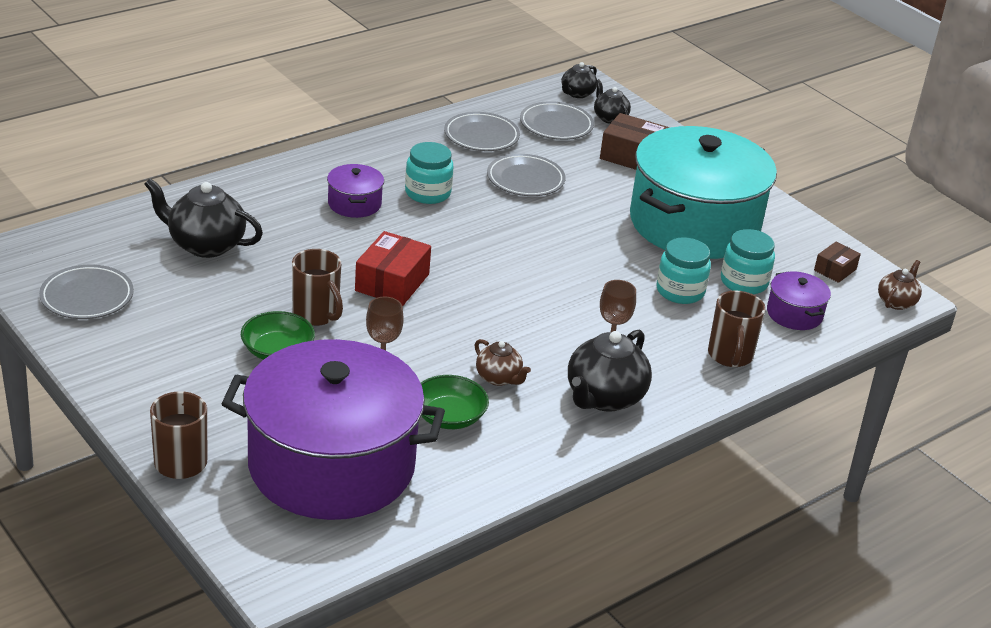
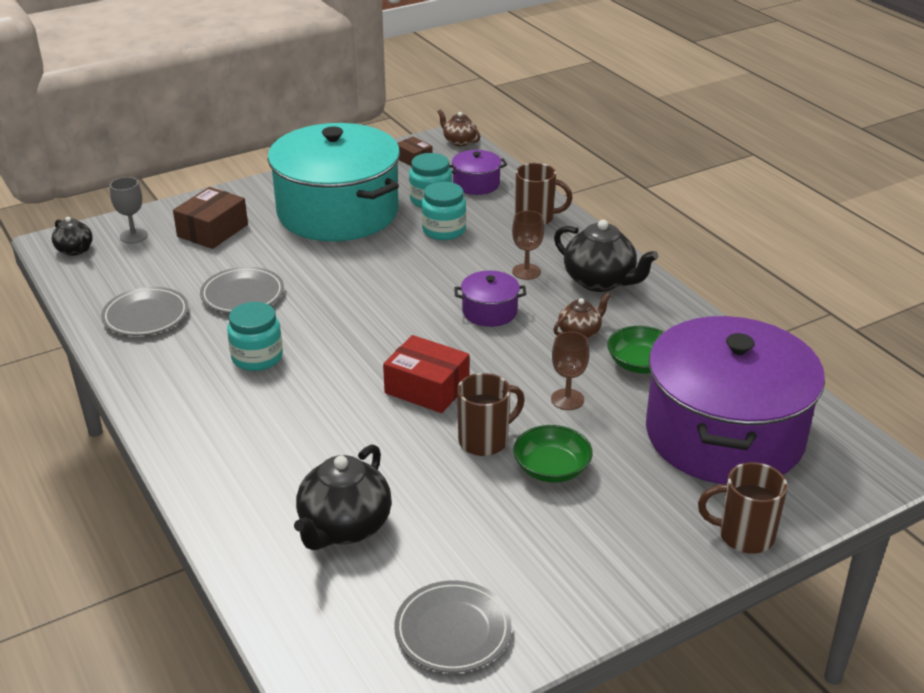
camera: 80 degrees left, 0 degrees up
purple pot [327,164,384,218] -> purple pot moved to [454,271,526,327]
grey plate [520,101,594,140] -> none
black teapot [594,79,631,124] -> grey goblet [110,177,148,243]

